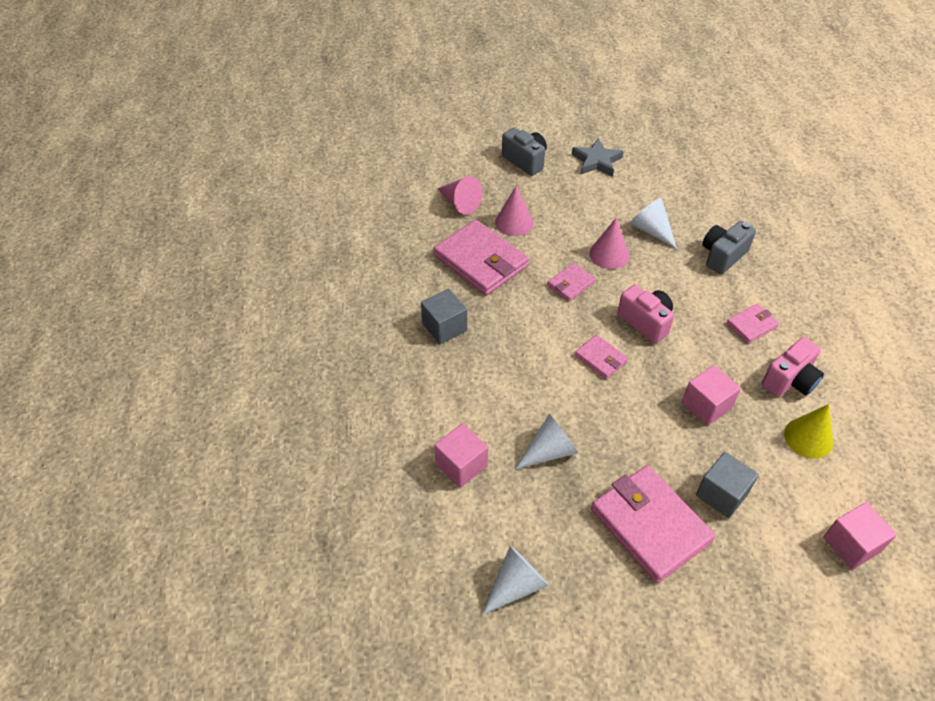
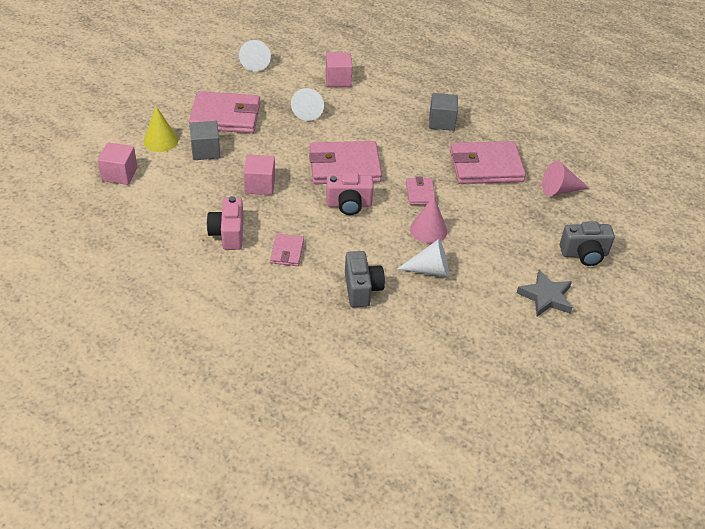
camera: 125 degrees right, 5 degrees down
pink cone [495,185,534,236] -> none
pink wallet [575,335,628,379] -> pink wallet [309,141,382,184], size x2.01
yellow cone [784,404,833,459] -> yellow cone moved to [143,106,178,152]

